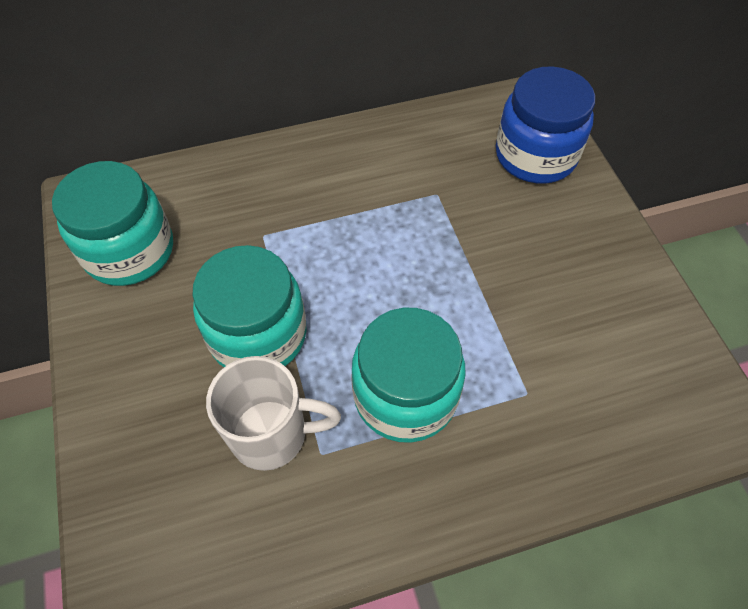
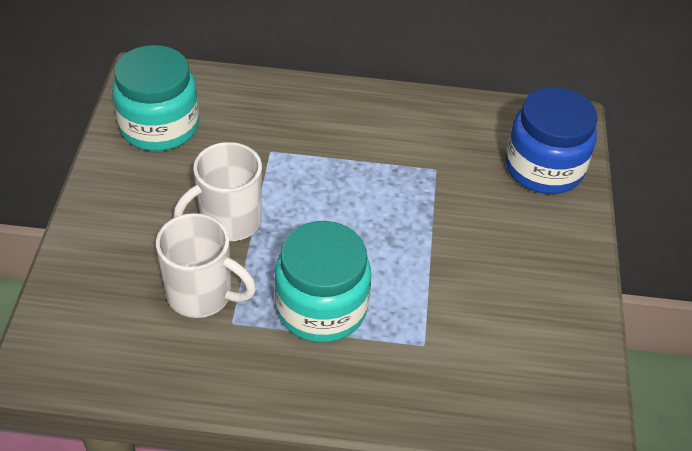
camera: 20 degrees right, 10 degrees down
turquoise jar [192,245,307,367] -> white mug [173,142,262,241]

